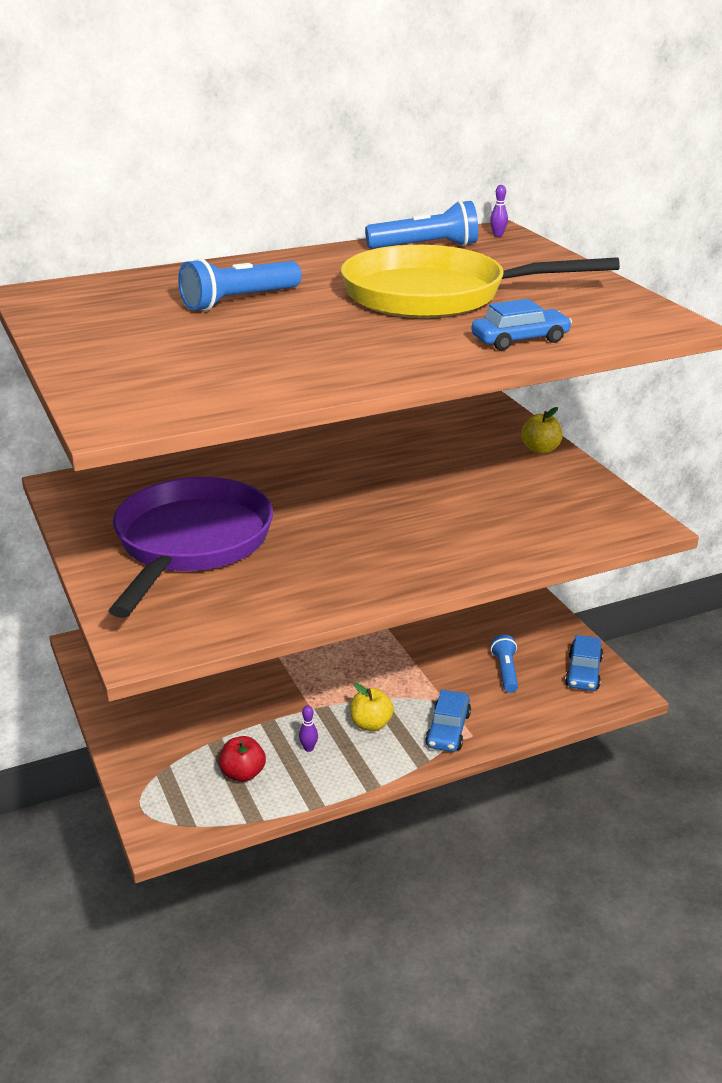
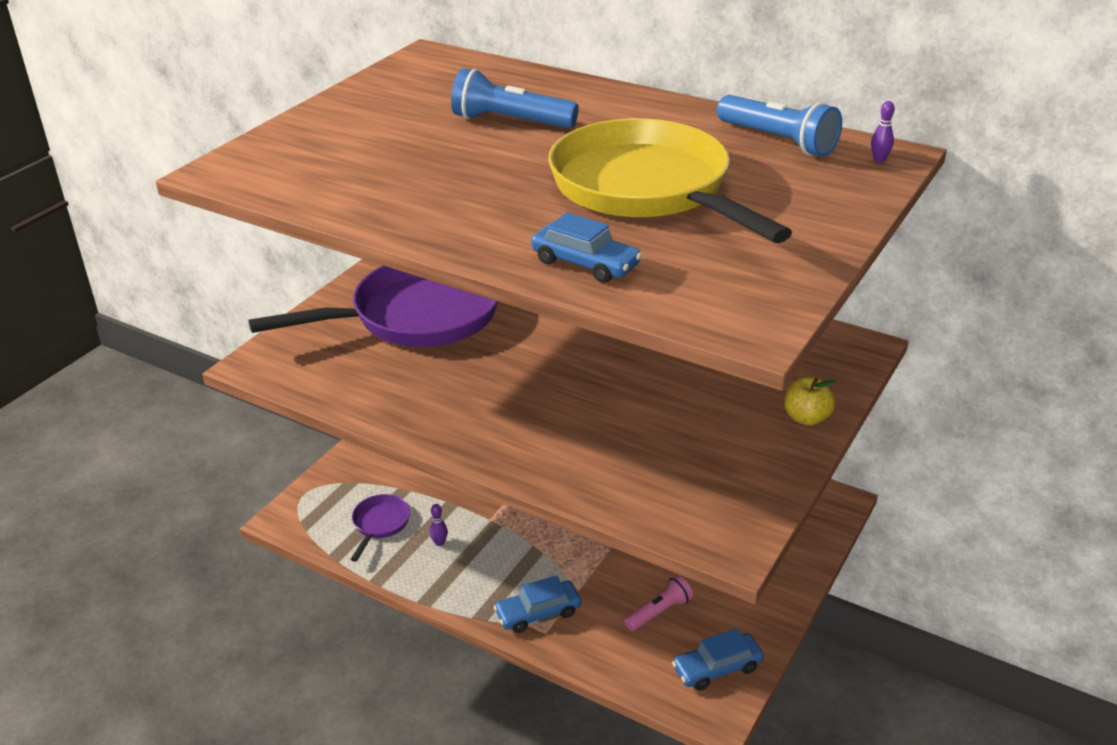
camera: 55 degrees right, 5 degrees up
red apple [219,736,266,782] -> purple pan [350,494,410,562]
yellow apple [350,683,394,731] -> none
blue flashlight [491,635,518,693] -> pink flashlight [624,575,693,631]

